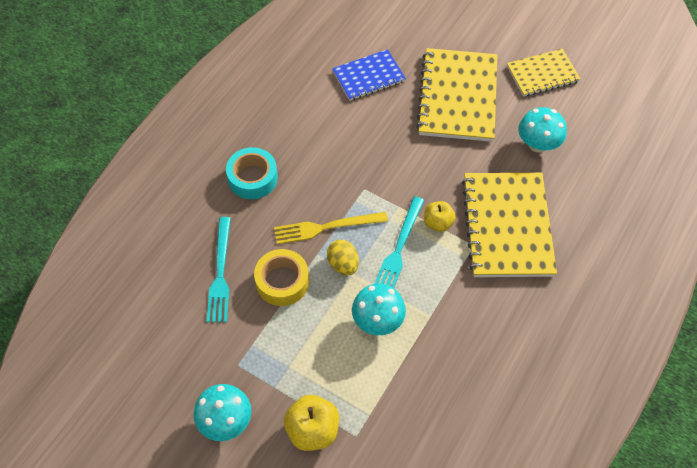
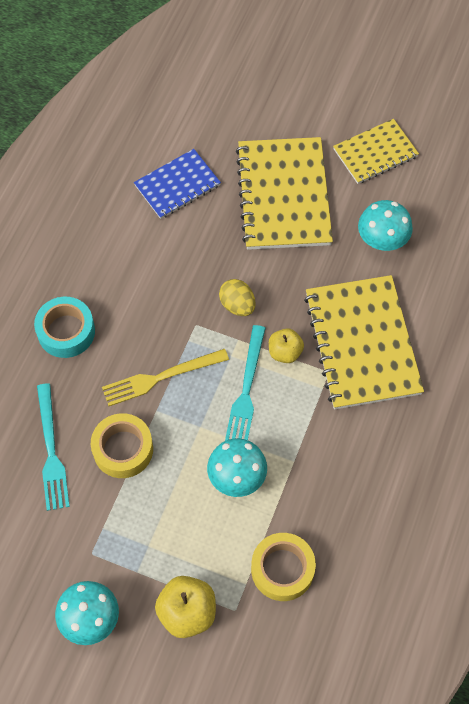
camera: 10 degrees left, 5 degrees up
yellow egg [327,240,359,275] -> yellow egg moved to [219,279,256,316]
none -> yellow tape [251,533,316,601]

